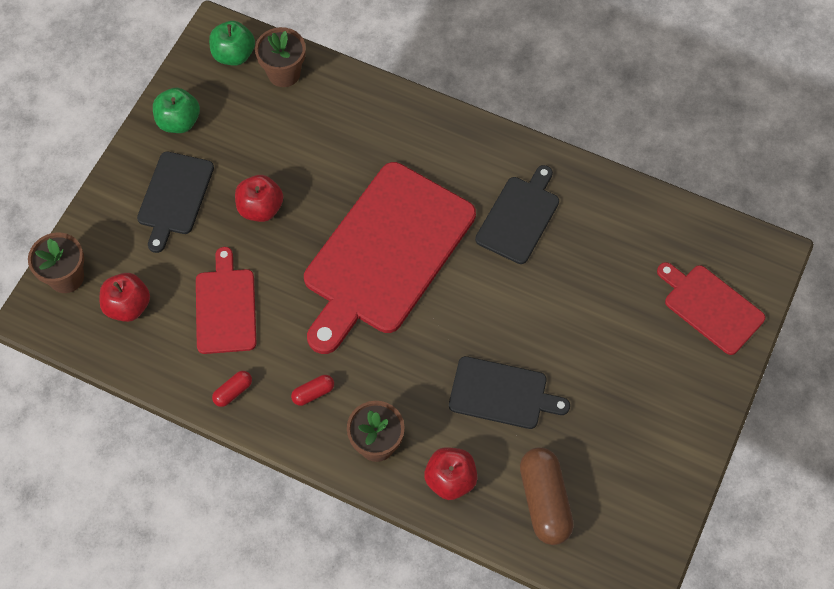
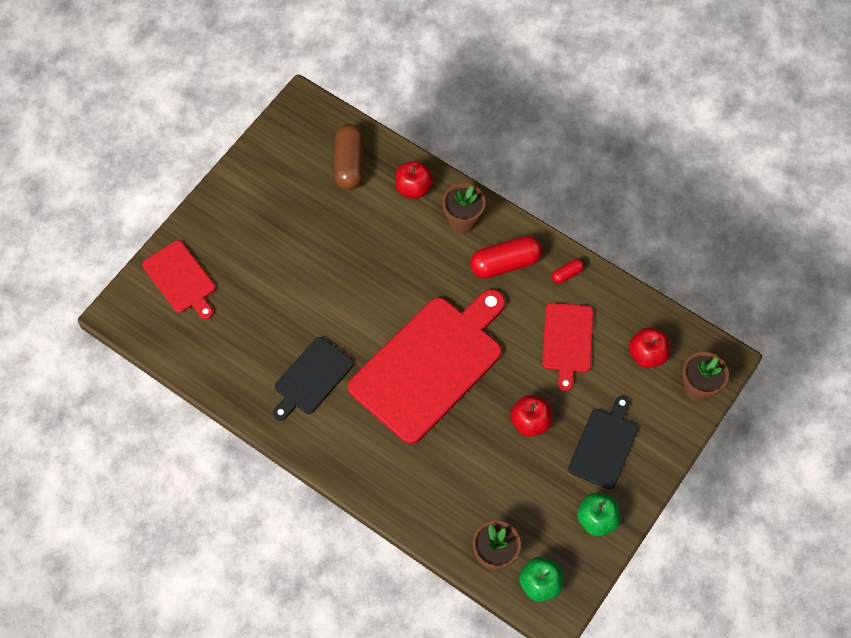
camera: 170 degrees left, 0 degrees up
red capsule [291,375,334,406] -> red capsule [470,236,542,279], size x2.08
black cutting board [449,356,570,429] -> none

